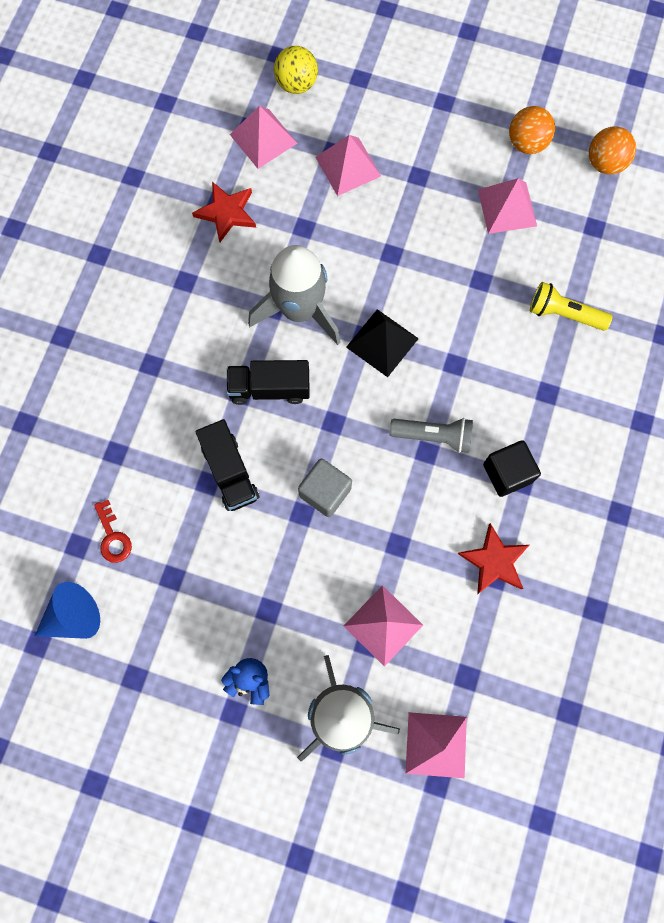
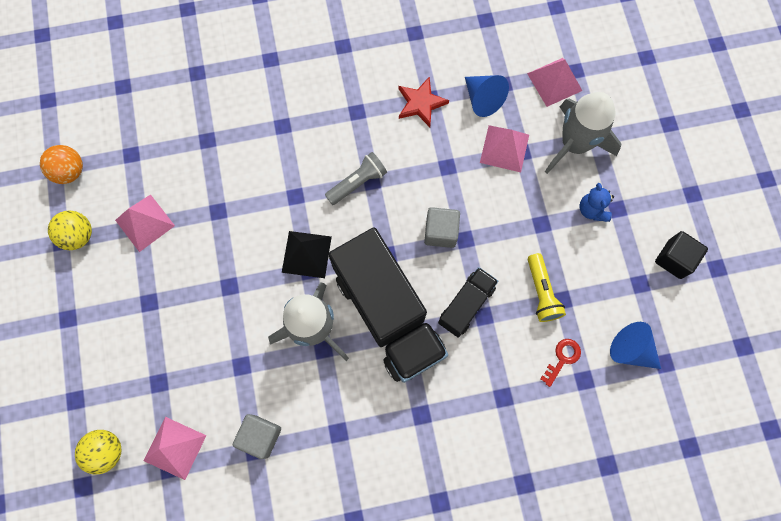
camera: 120 degrees left, 0 degrees up
red star [192,182,256,242] -> grey cube [233,414,281,459]
black truck [226,360,309,405] -> black truck [328,227,448,383], size x2.02
pink pyramid [315,135,381,196] -> none
grey flashlight [390,418,473,453] -> grey flashlight turned 75 degrees clockwise [325,152,387,205]
black cube [483,440,541,497] -> black cube moved to [655,231,708,279]
orange ball [509,106,555,154] -> yellow ball [48,211,92,250]
yellow flashlight [530,282,613,331] -> yellow flashlight moved to [528,253,566,322]
none -> blue cone [465,75,509,117]

